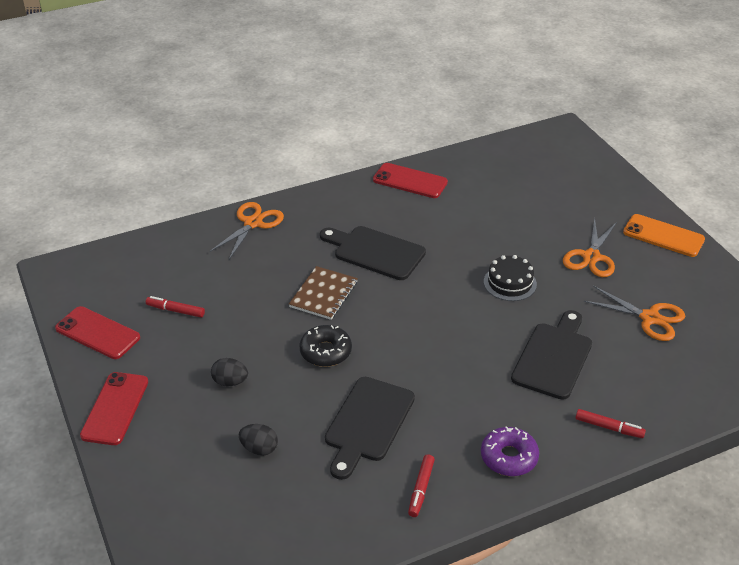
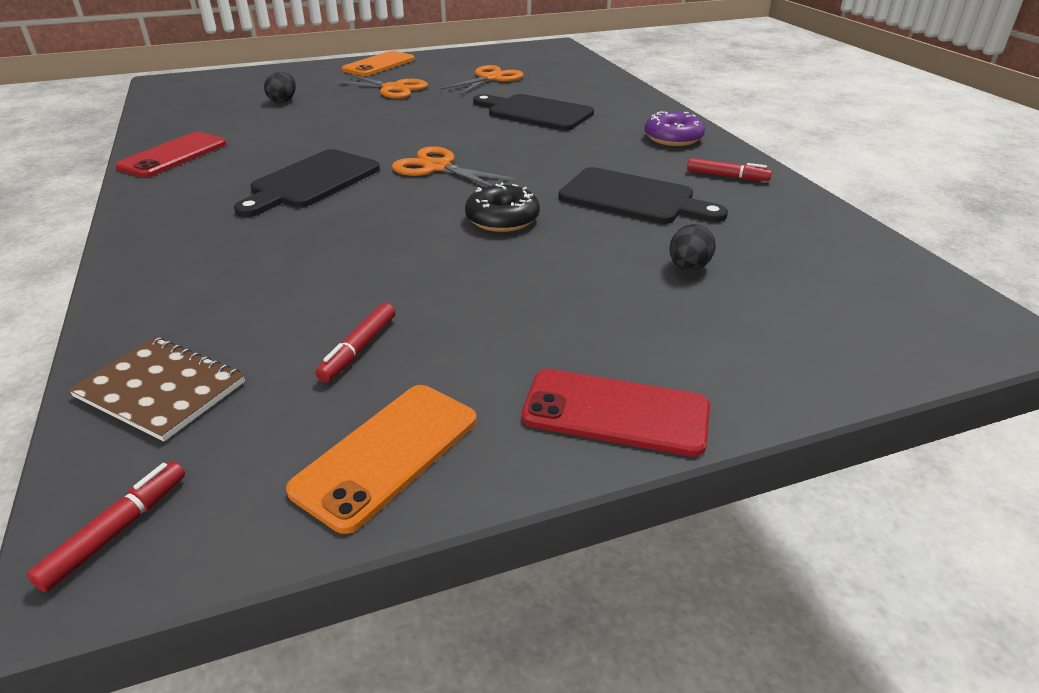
camera: 85 degrees left, 5 degrees down
red phone [55,306,140,359] -> orange phone [286,385,477,534]
orange scissors [209,202,284,260] -> orange scissors moved to [392,146,517,186]
black egg [211,358,248,386] -> black egg moved to [264,72,296,103]
brown notebook [289,266,358,320] -> brown notebook moved to [68,337,245,441]
black cake [484,255,537,301] -> none
red marker [576,409,646,438] -> red marker moved to [27,461,185,592]

